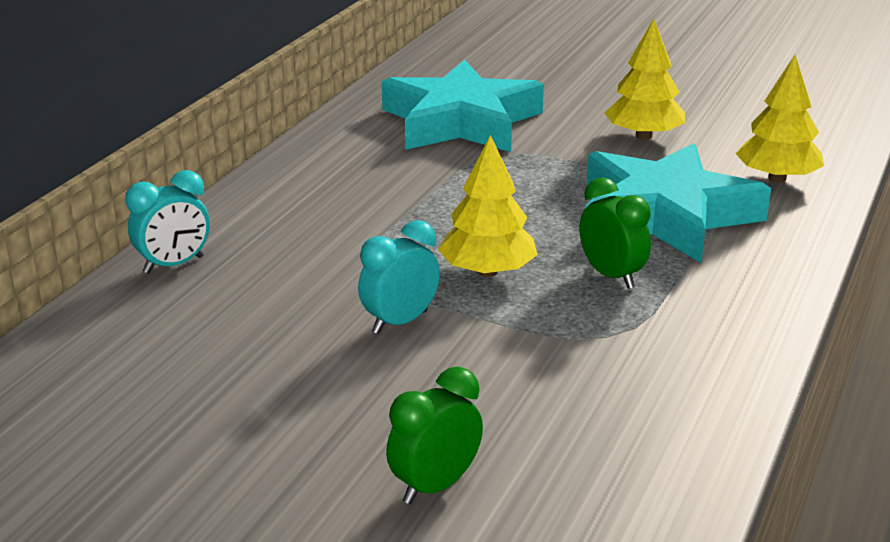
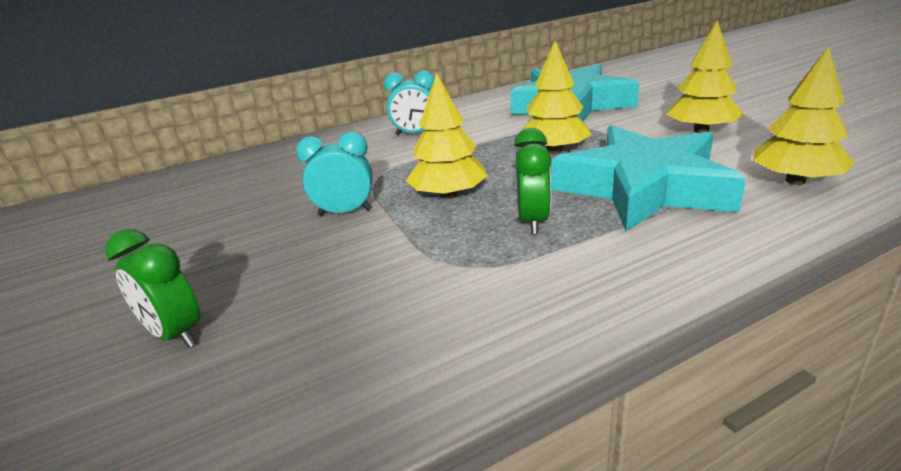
camera: 40 degrees right, 0 degrees up
turquoise clock [125,170,210,274] -> turquoise clock moved to [383,70,435,136]
green clock [386,367,483,504] -> green clock turned 135 degrees counterclockwise [105,229,200,348]
none -> yellow tree [521,41,592,154]

